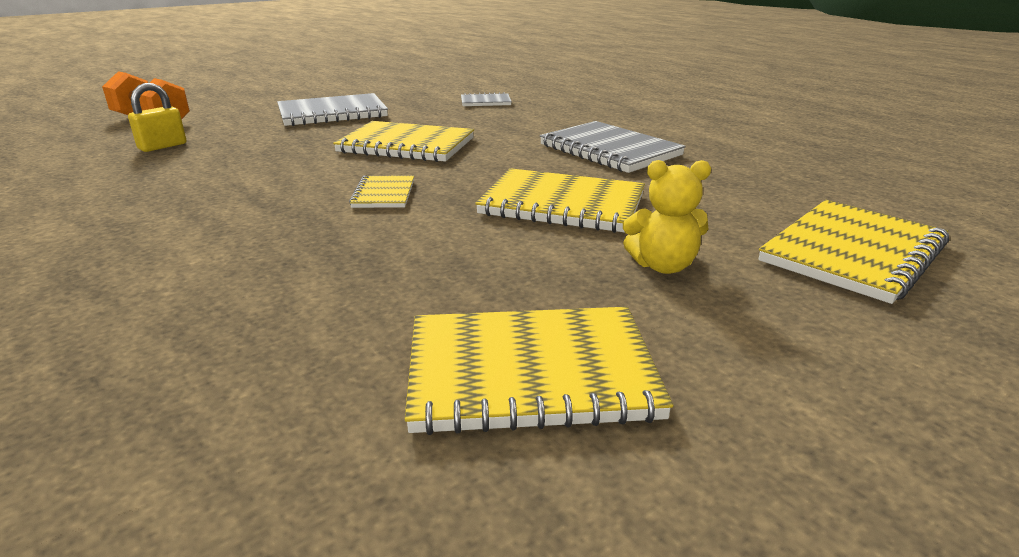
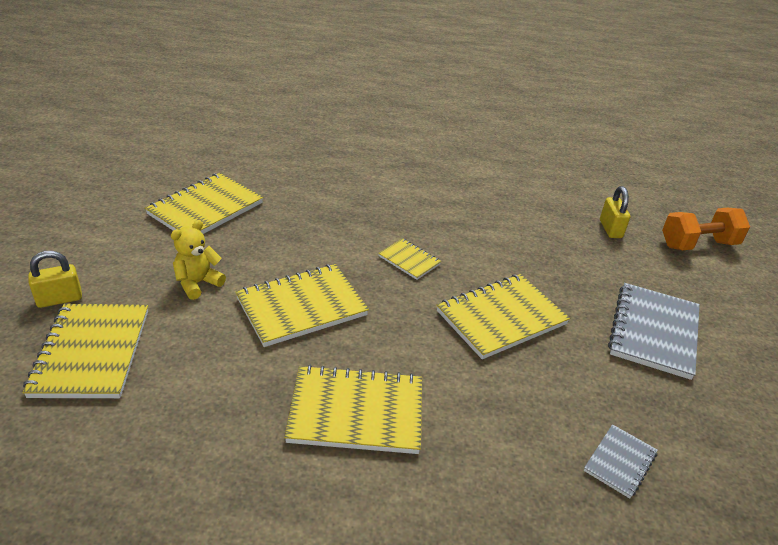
camera: 130 degrees right, 10 degrees up
grey notebook [540,121,686,173] -> yellow notebook [284,365,422,454]
none -> yellow padlock [28,251,82,308]

